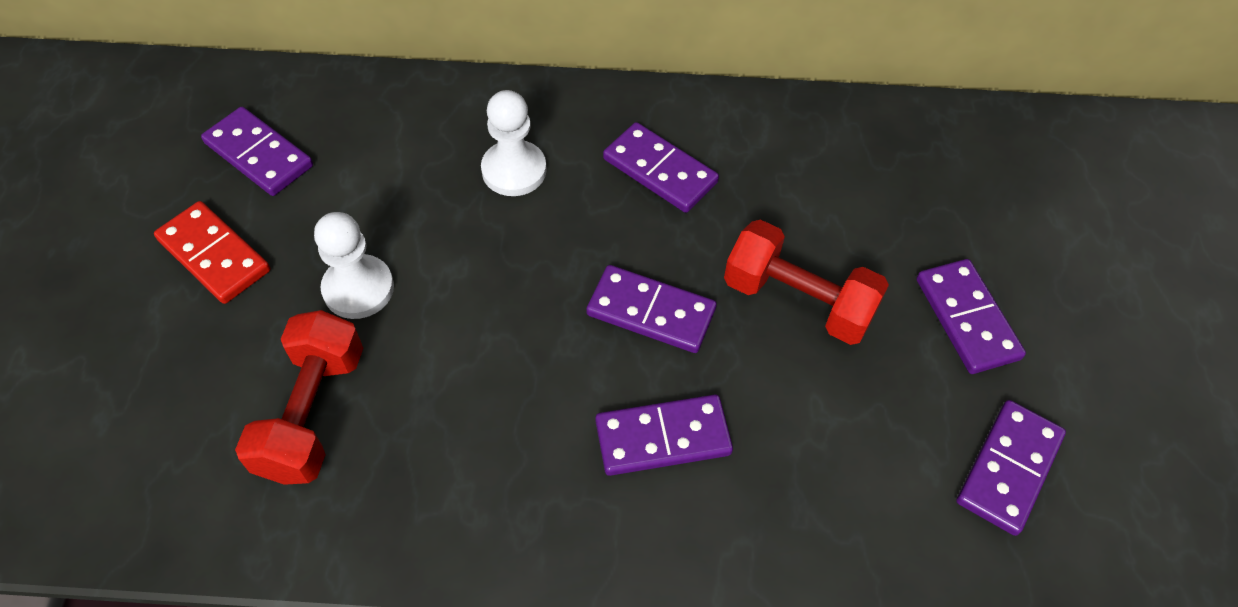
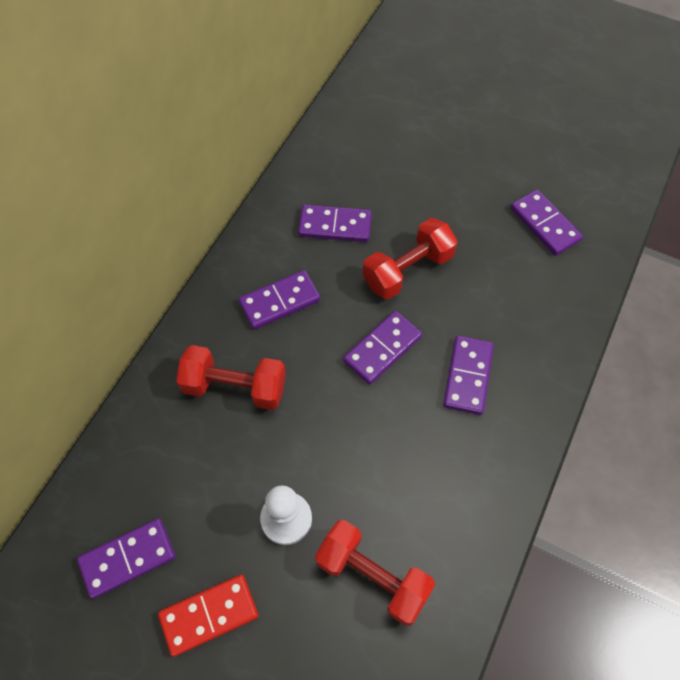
camera: 65 degrees left, 5 degrees up
white pawn [481,90,547,196] -> red dumbbell [176,345,286,410]
purple domino [916,259,1026,374] -> purple domino moved to [298,205,372,242]

